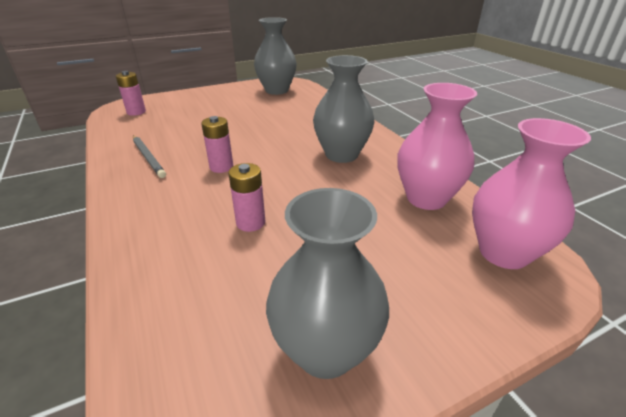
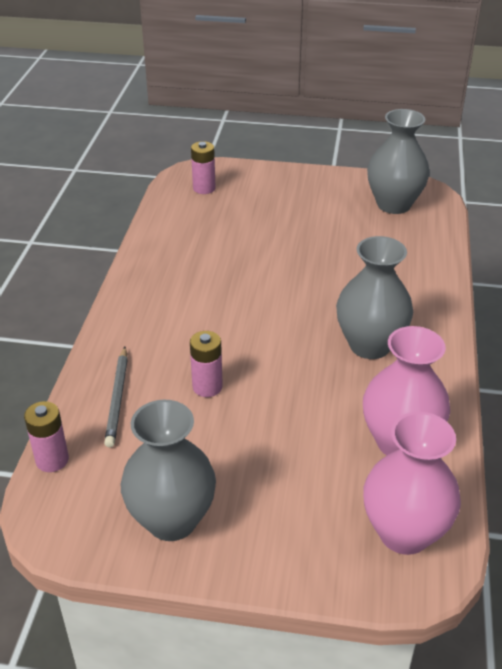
camera: 35 degrees right, 5 degrees up
grey pencil [133,135,166,178] -> grey pencil moved to [104,347,128,447]
pink battery [201,116,234,173] -> pink battery moved to [24,401,69,472]

